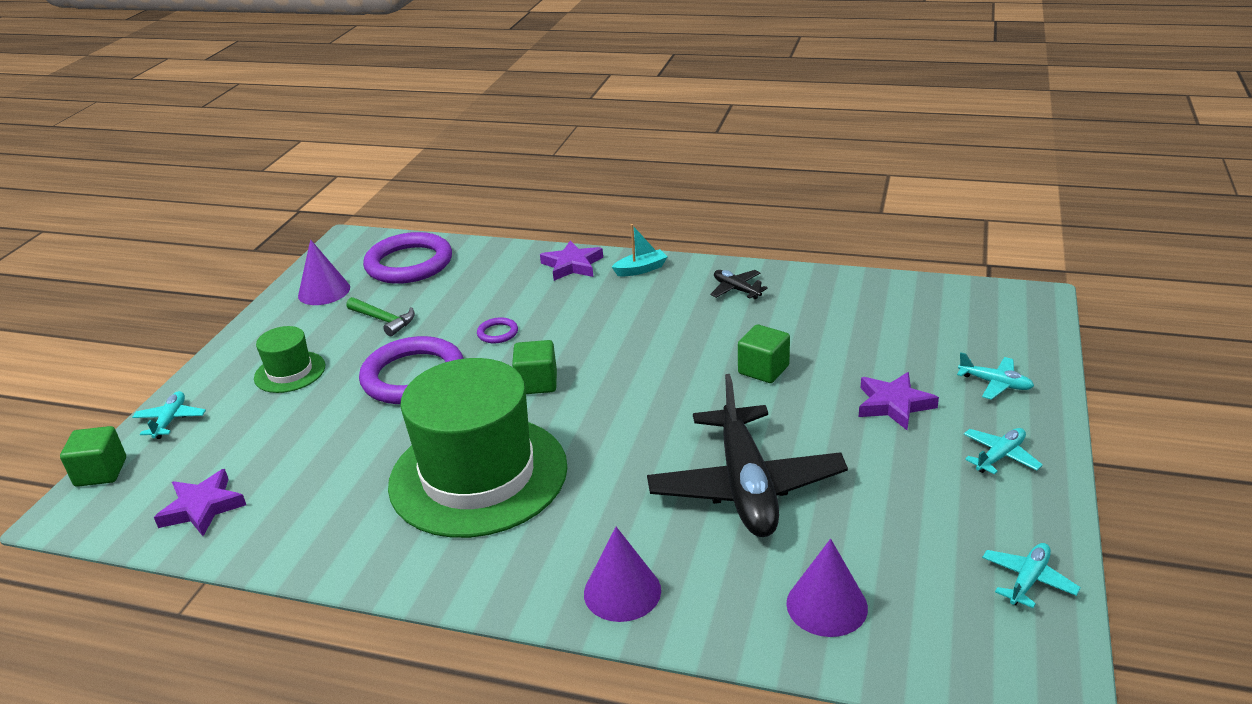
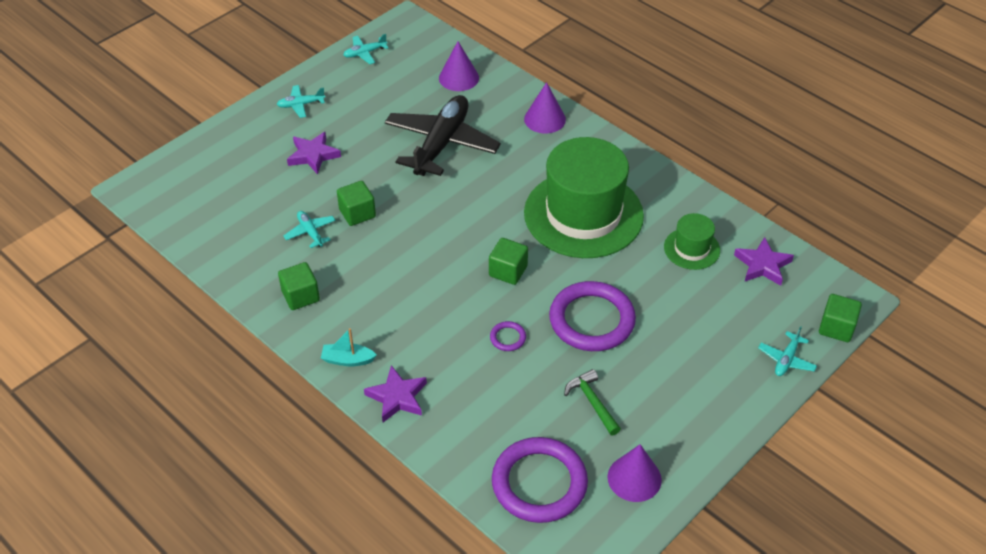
camera: 155 degrees left, 15 degrees up
green hat [254,326,325,393] -> green hat moved to [664,213,720,270]
black plane [710,270,768,299] -> green cube [278,262,320,310]
turquoise plane [957,352,1034,400] -> turquoise plane moved to [284,211,336,248]

